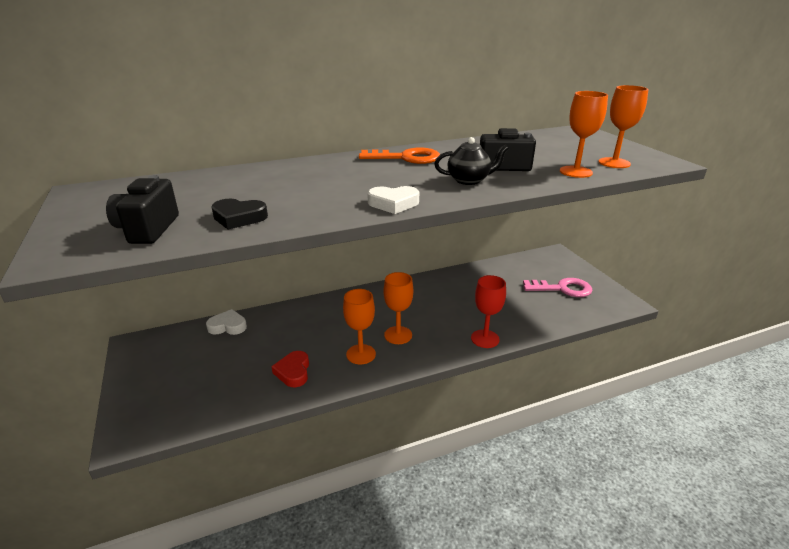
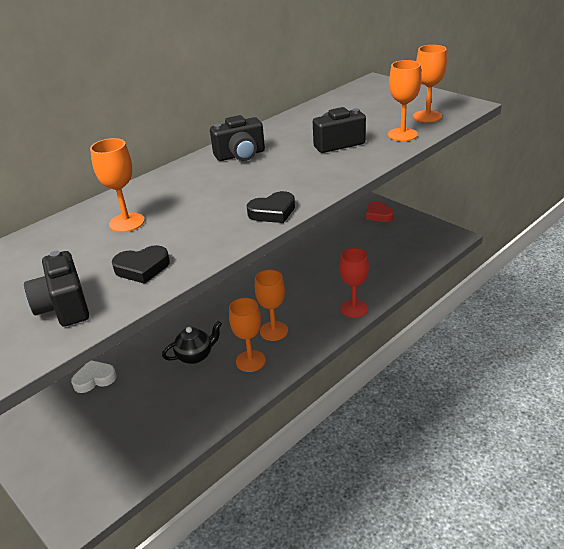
camera: 20 degrees left, 5 degrees up
red heart [271,351,309,388] -> red heart moved to [366,201,394,222]
orange key [359,147,440,164] -> black camera [210,115,265,161]
white heart [367,186,419,214] -> black heart [247,191,295,223]
black teapot [434,137,509,185] -> black teapot moved to [162,321,222,364]
pink key [523,278,592,297] -> none
none -> orange goblet [90,138,145,232]

